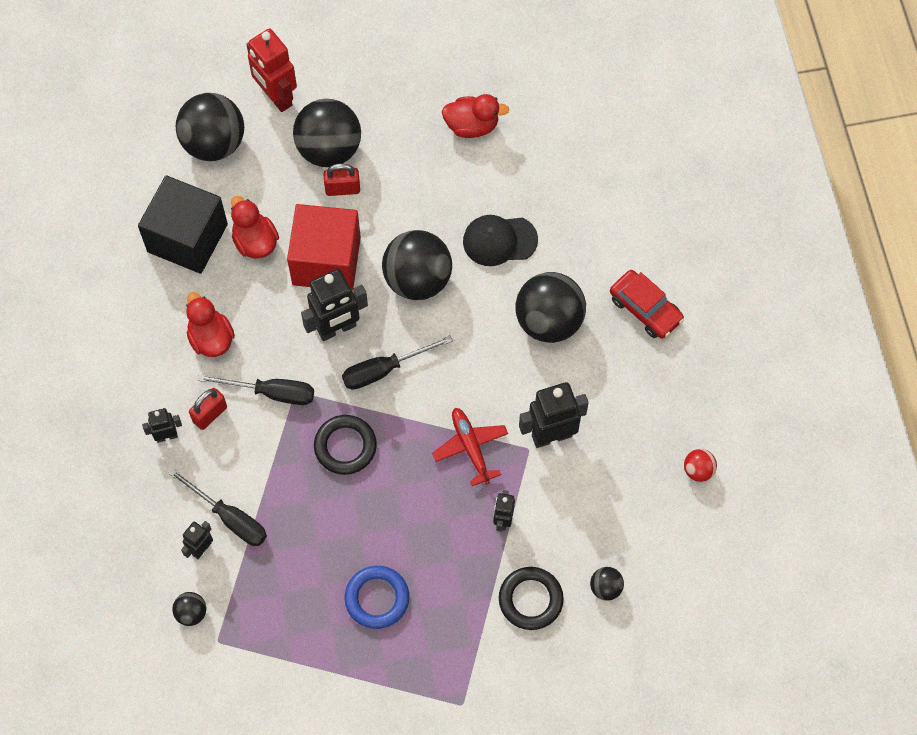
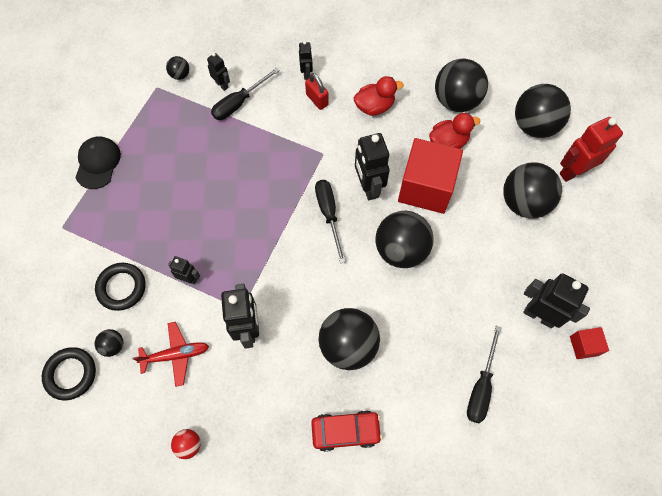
camera: 100 degrees right, 0 degrees up
black cube [138,175,228,274] -> black ball [435,58,488,112]
black screwdriver [198,374,314,405] -> black screwdriver moved to [467,326,502,423]
black ring [314,415,377,475] -> black ring moved to [42,347,96,400]
red padlock [323,163,360,196] -> none
blue ring [344,566,409,629] -> none
red plane [432,408,508,486] -> red plane moved to [133,322,209,387]
red duck [442,94,509,138] -> black robot [523,273,590,328]
black cap [463,215,538,266] -> black cap moved to [75,136,121,189]
red car [610,270,684,339] -> red car turned 150 degrees counterclockwise [311,410,382,452]
none -> red cube [570,327,609,359]

